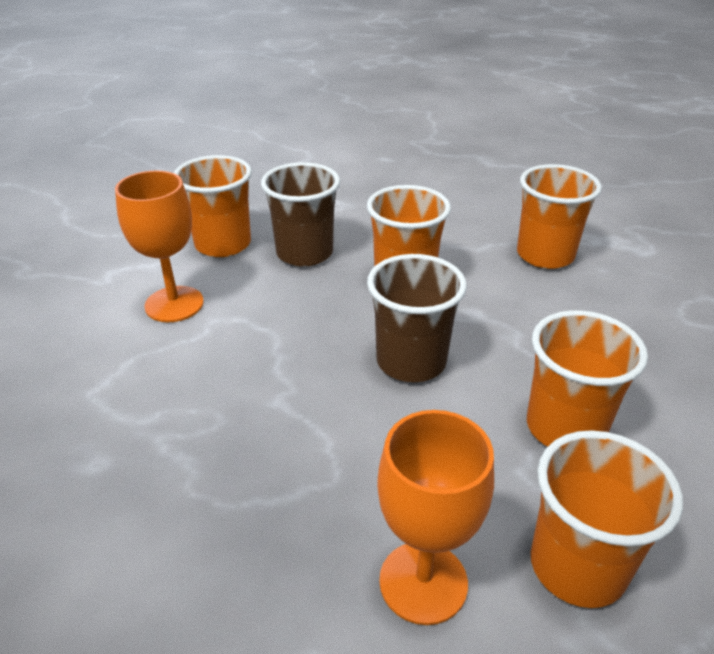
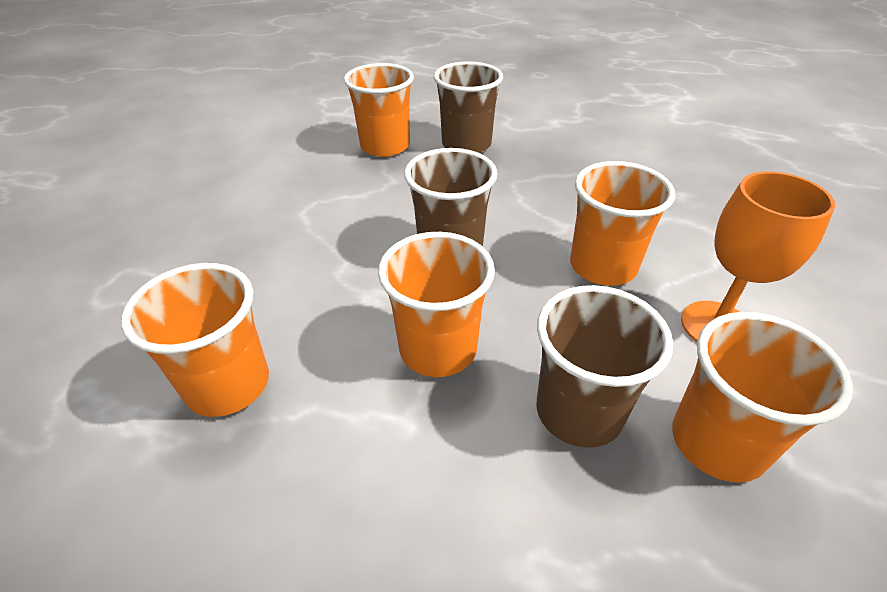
camera: 175 degrees left, 5 degrees up
orange goblet [377,410,494,625] -> brown cup [433,61,503,153]
orange cup [527,310,648,447] -> orange cup moved to [570,161,675,286]

